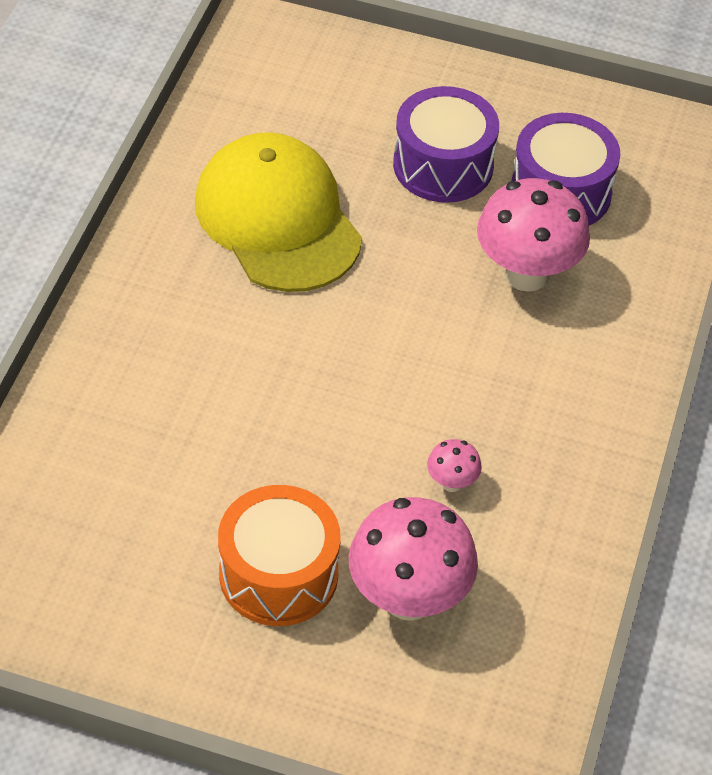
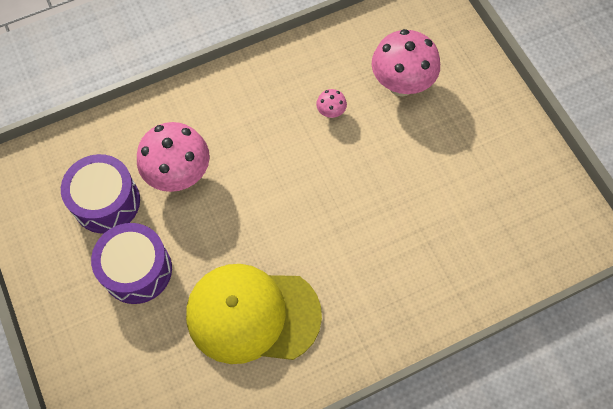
camera: 130 degrees left, 15 degrees up
yellow cap [195,132,362,292] -> yellow cap turned 75 degrees clockwise [186,264,322,364]
orange drum [218,485,341,626] -> none

